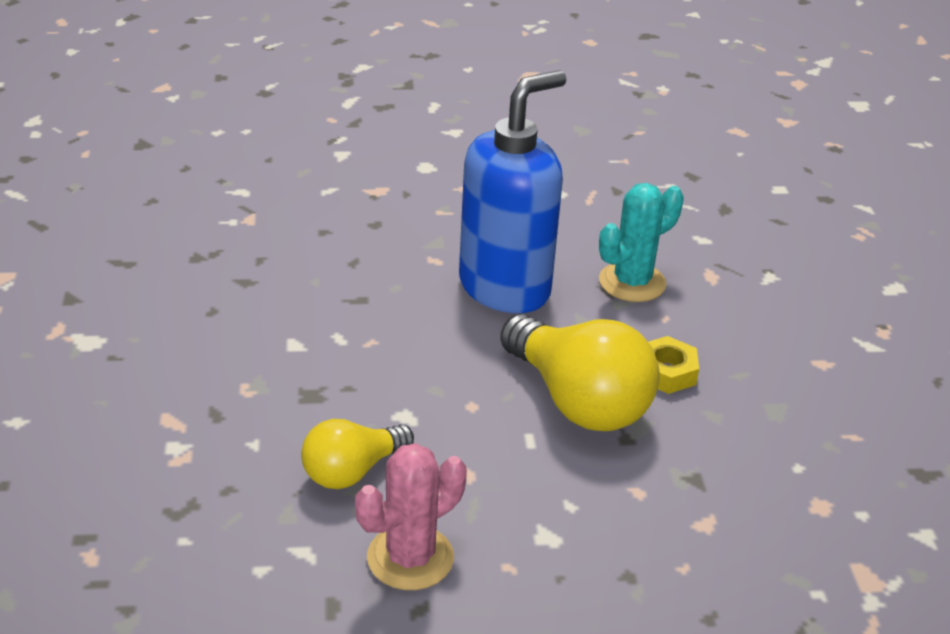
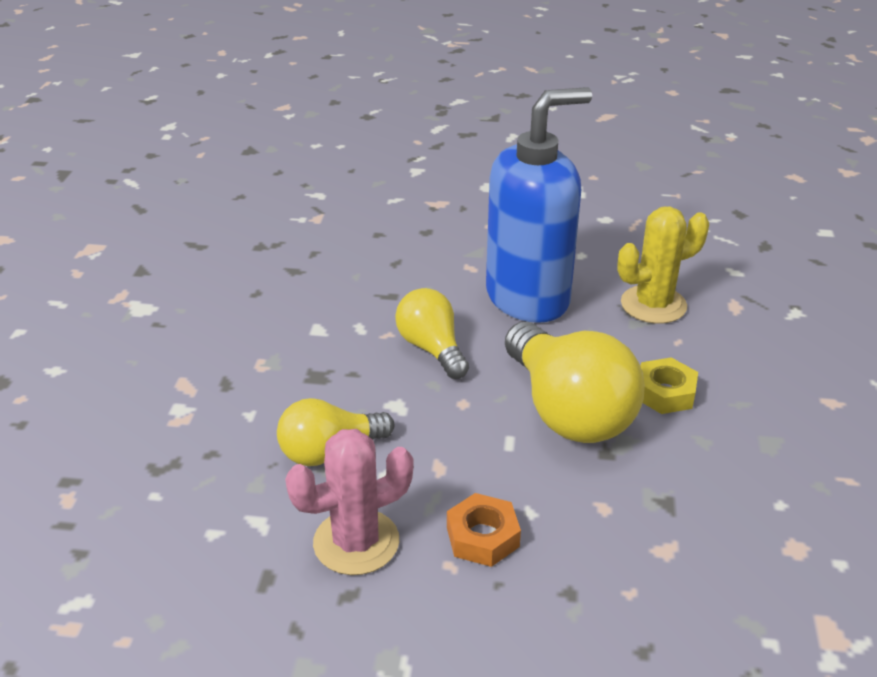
camera: 15 degrees right, 0 degrees up
turquoise cactus [599,183,684,302] -> yellow cactus [617,207,709,324]
none -> yellow light bulb [395,288,469,379]
none -> orange nut [447,493,521,567]

